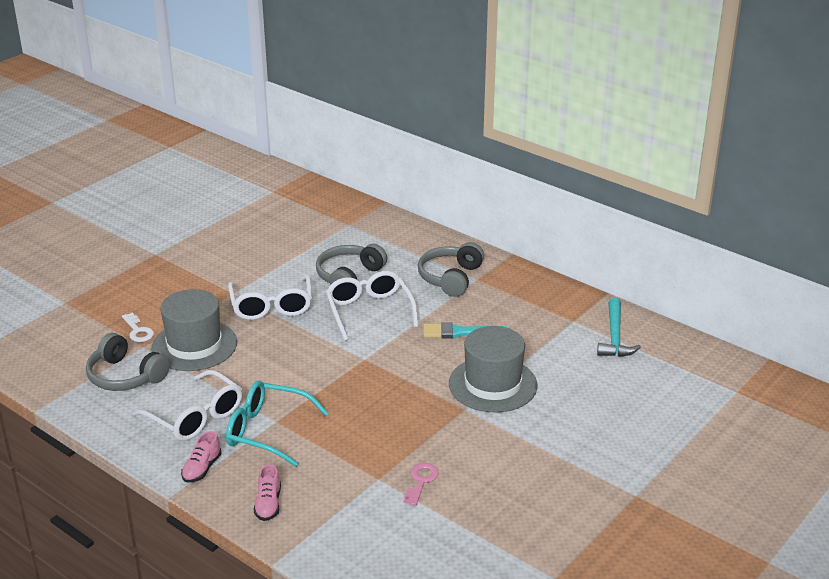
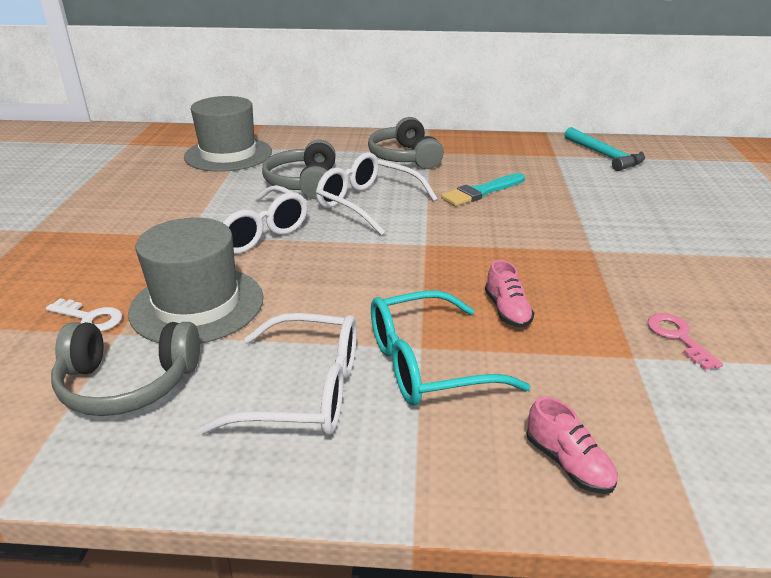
camera: 35 degrees left, 0 degrees up
pink shoe [181,431,222,483] -> pink shoe moved to [485,260,534,328]
grey hat [449,326,537,413] -> grey hat moved to [184,96,272,172]

